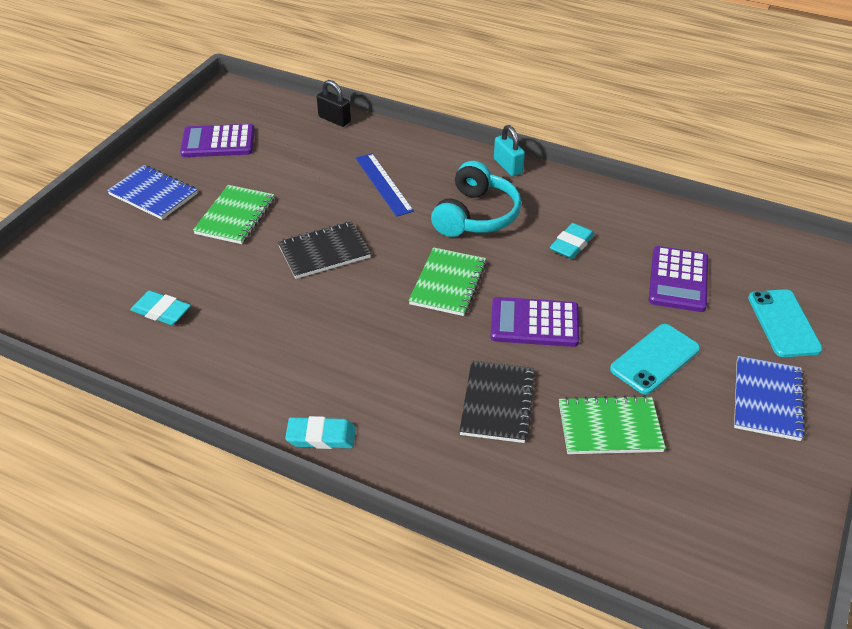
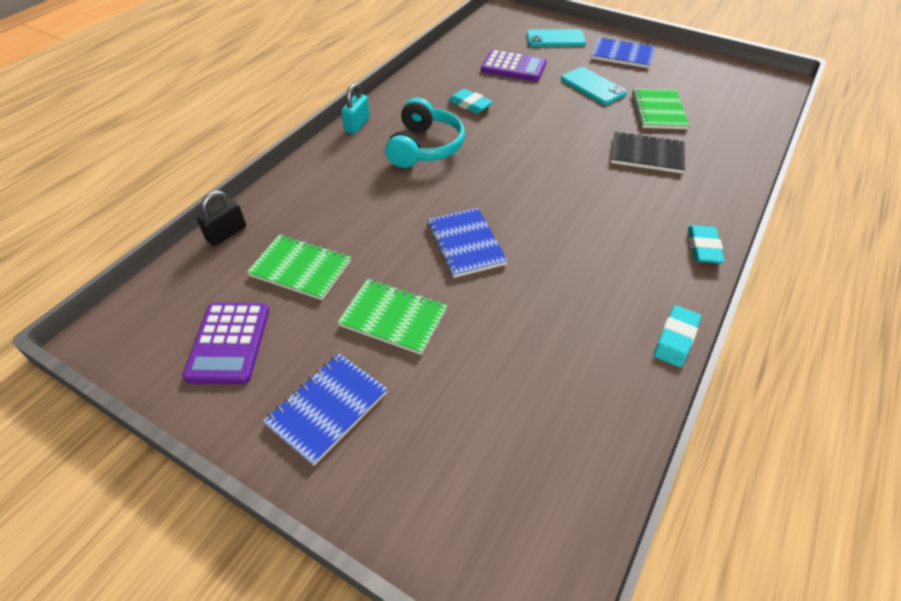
camera: 85 degrees left, 5 degrees up
turquoise eraser [131,291,191,325] -> turquoise eraser moved to [654,305,701,367]
black notebook [278,221,371,279] -> blue notebook [427,208,508,278]
blue ruler [356,153,414,217] -> none
green notebook [409,247,487,316] -> green notebook moved to [247,234,351,300]
turquoise headphones [431,161,521,237] -> turquoise headphones turned 75 degrees clockwise [385,98,465,168]
purple calculator [490,297,579,347] -> none
turquoise padlock [494,125,525,176] -> turquoise padlock turned 45 degrees counterclockwise [341,83,370,134]

